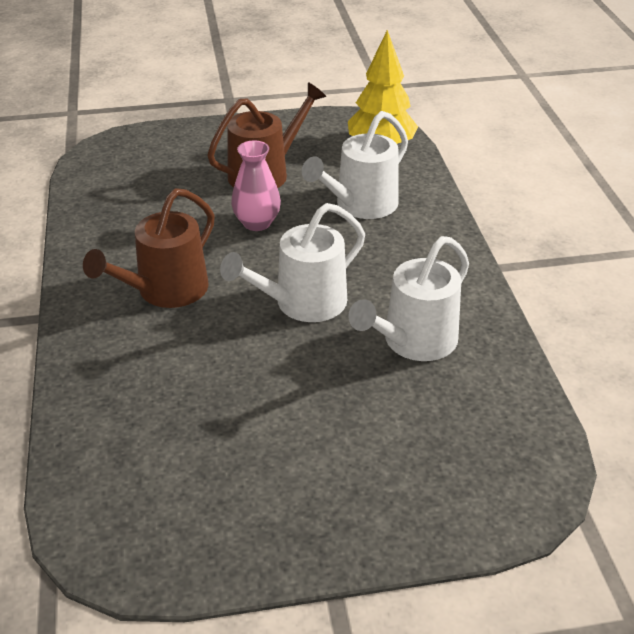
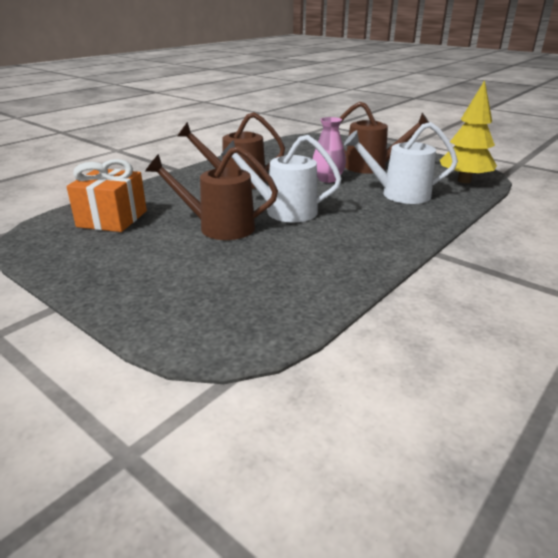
camera: 50 degrees right, 10 degrees down
white watering can [348,236,469,361] -> none
none -> orange gift [66,159,147,232]
none -> brown watering can [146,146,278,240]

